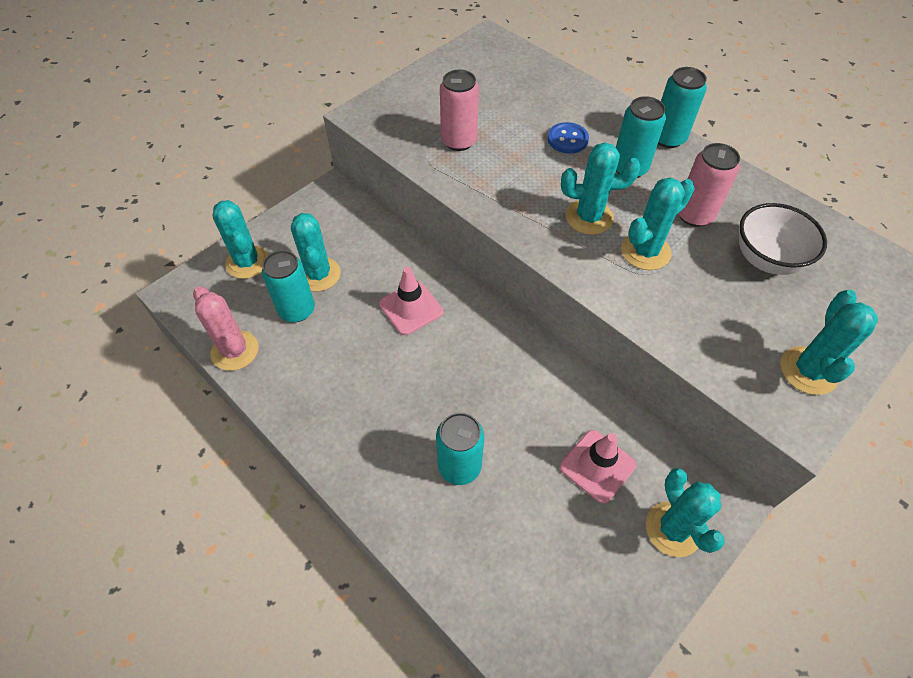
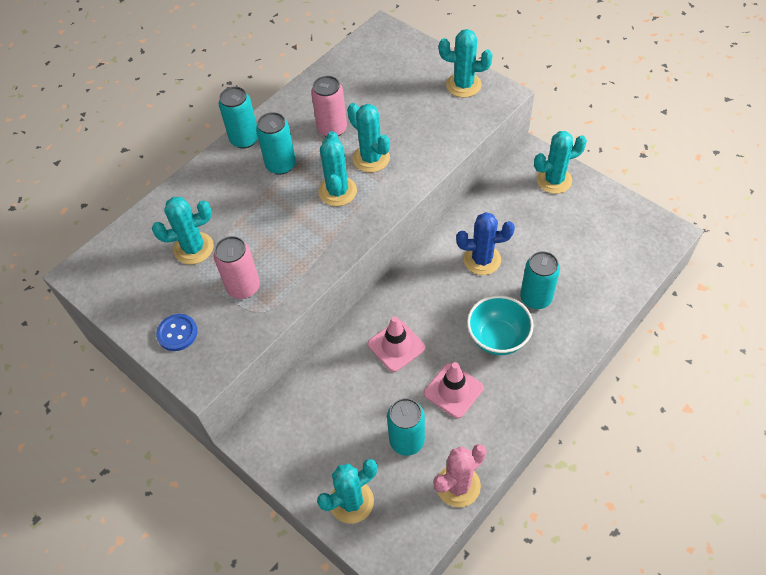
camera: 90 degrees left, 0 degrees up
turquoise cactus [291,213,341,292] -> turquoise cactus moved to [152,197,214,264]
blue button [548,122,589,154] -> blue button moved to [156,314,198,351]
pink traffic cone [560,430,636,504] -> pink traffic cone moved to [424,362,483,419]
white bowl [739,203,827,275] -> none
none -> blue cactus [456,212,515,275]
none -> turquoise bowl [467,295,534,355]

